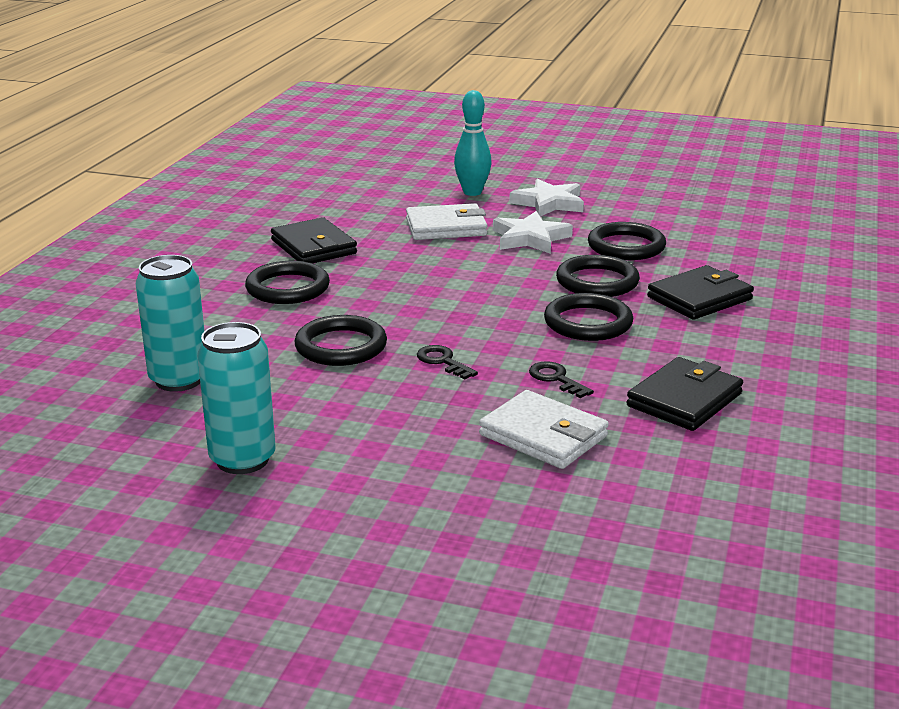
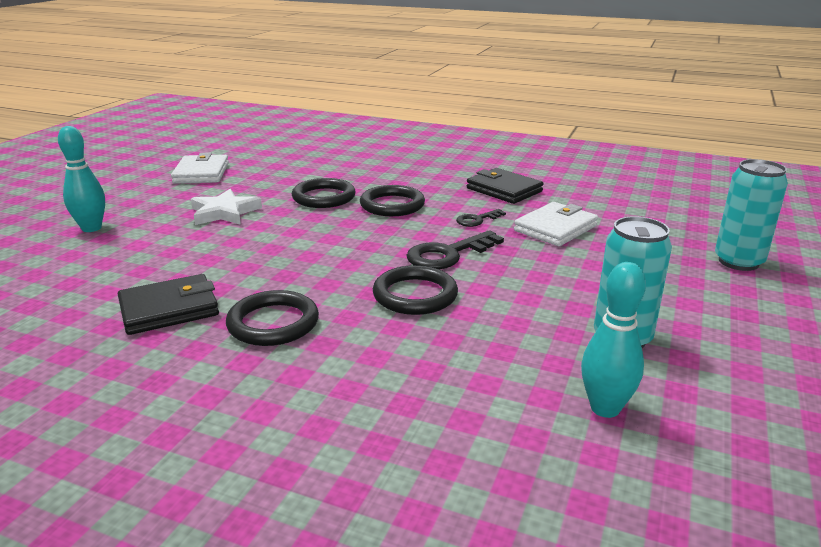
camera: 85 degrees left, 0 degrees up
turquoise can [136,255,204,392] -> turquoise can moved to [715,159,788,271]
white wallet [406,203,487,240] -> white wallet moved to [171,153,229,184]
black key [417,345,478,380] -> black key [406,230,504,269], size x1.78
white star [509,179,584,217] -> none
black ring [588,222,666,260] -> none
black wallet [647,265,754,320] -> none
none -> turquoise bowling pin [581,262,646,418]

